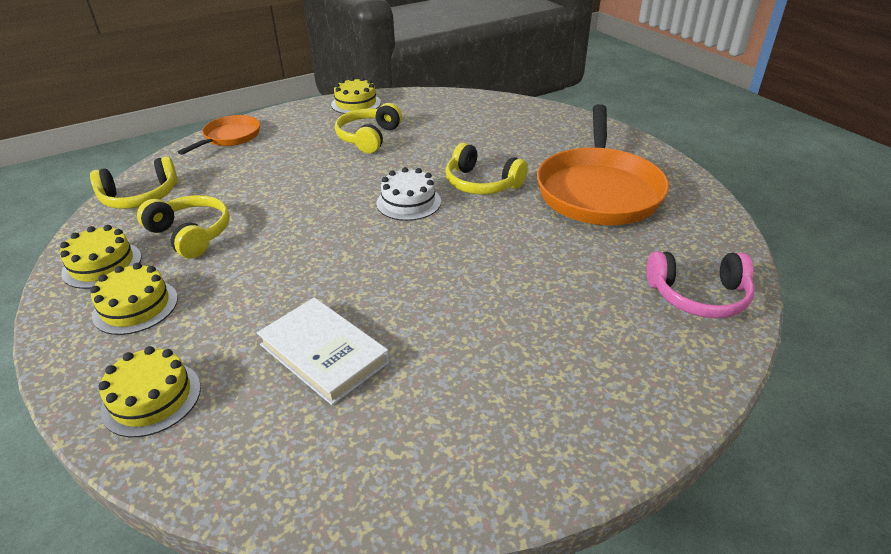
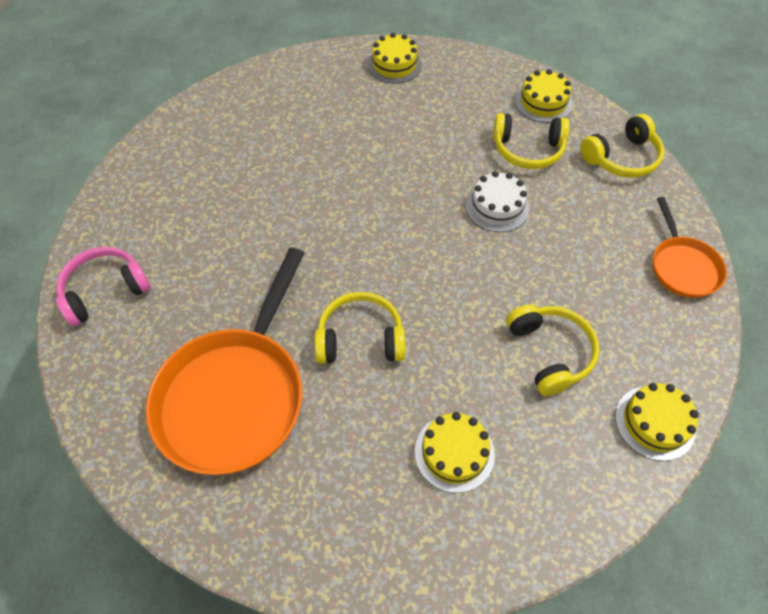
camera: 145 degrees right, 20 degrees up
yellow headphones [90,156,178,209] -> yellow headphones turned 150 degrees counterclockwise [580,114,664,178]
yellow cake [90,263,178,335] -> yellow cake moved to [415,412,495,493]
white book [257,297,389,405] -> none
white cake [376,167,441,221] -> white cake moved to [465,171,529,232]
orange pan [537,104,669,225] -> orange pan turned 135 degrees counterclockwise [145,248,305,475]

